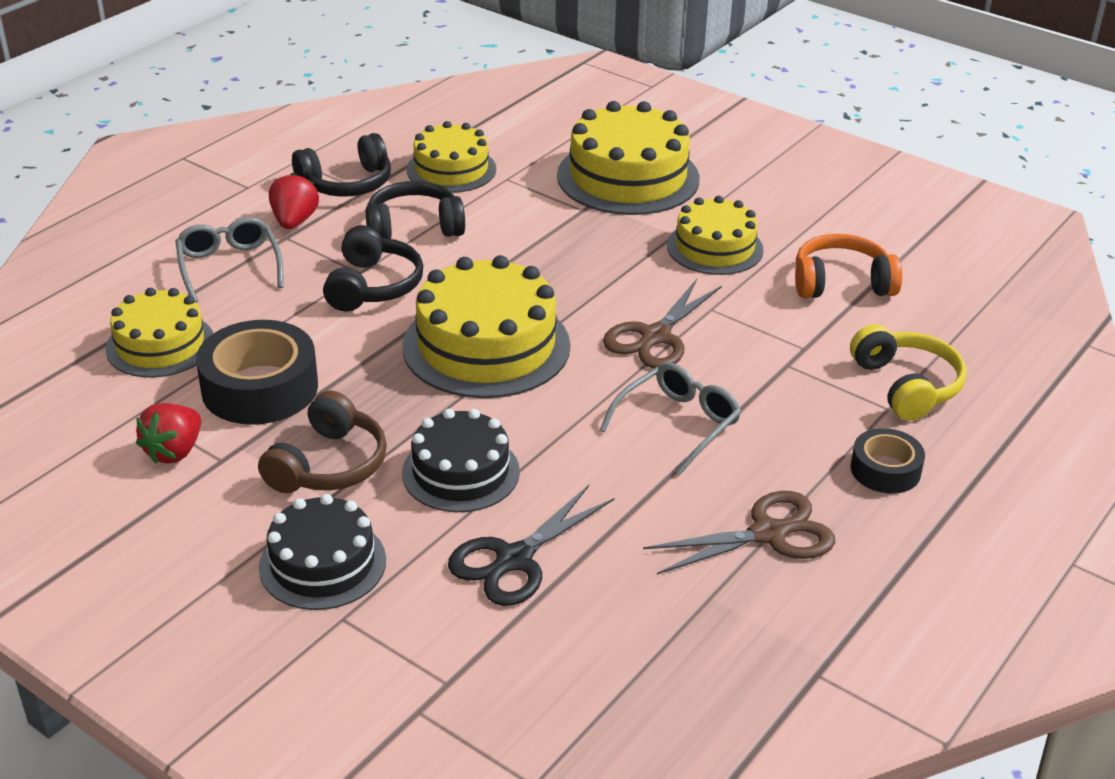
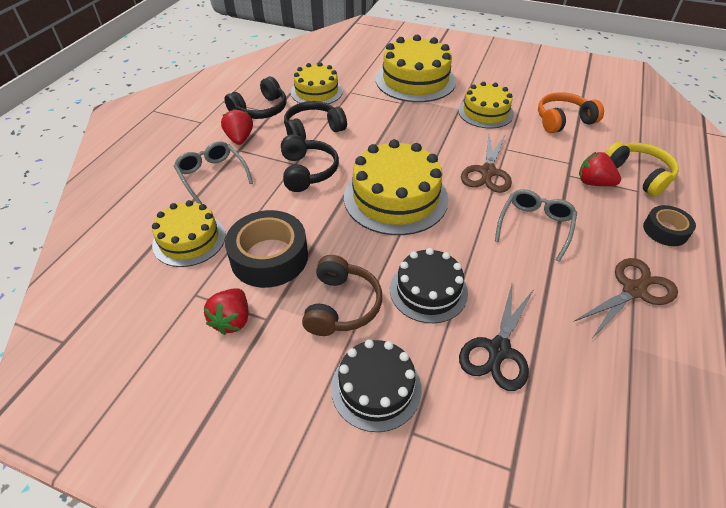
camera: 15 degrees left, 10 degrees up
none -> red strawberry [579,152,621,186]

